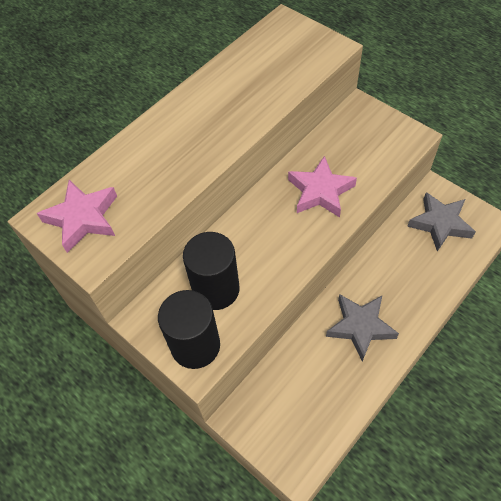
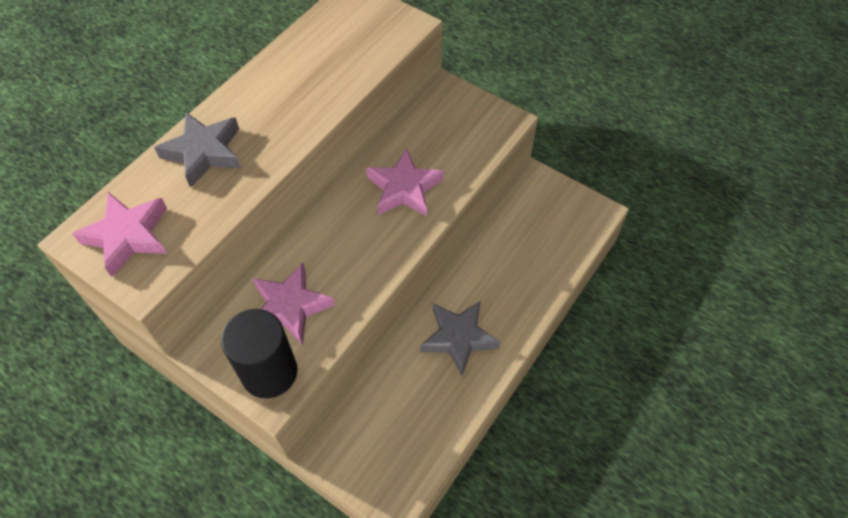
camera: 10 degrees left, 0 degrees up
black cylinder [183,232,240,310] -> pink star [252,262,335,346]
grey star [407,192,476,252] -> grey star moved to [154,112,241,188]

